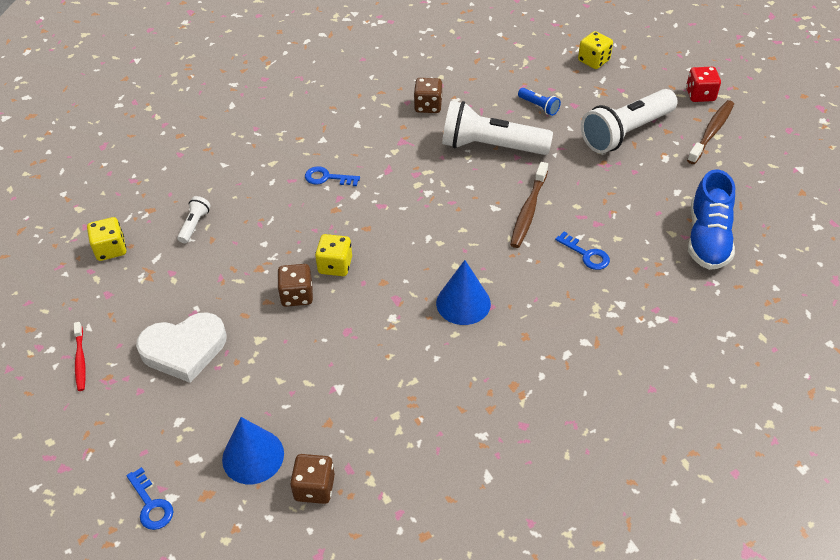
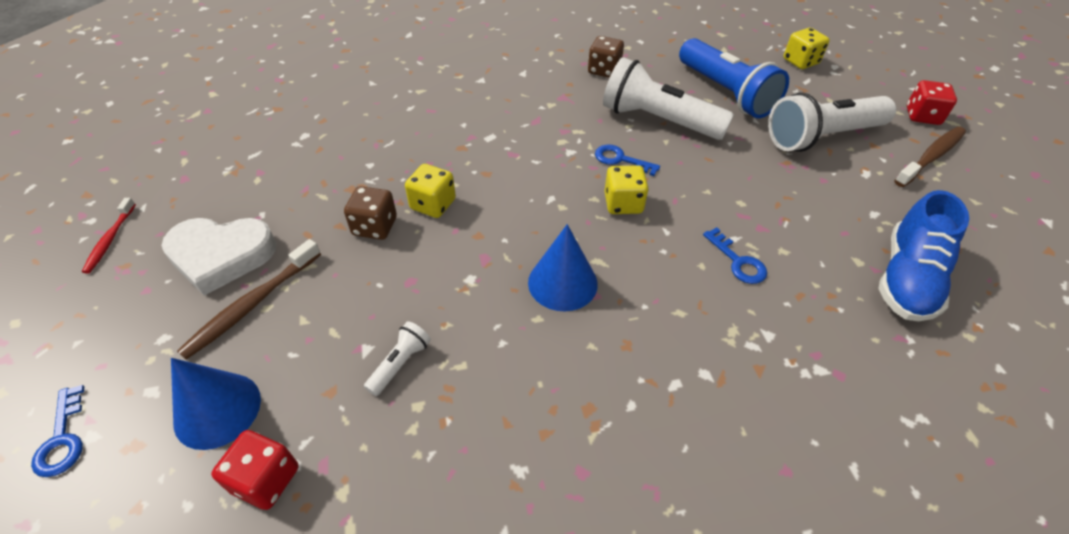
camera: 15 degrees right, 0 degrees up
yellow dice [87,217,126,261] -> yellow dice moved to [604,165,648,214]
white flashlight [177,196,211,243] -> white flashlight moved to [364,321,431,396]
brown dice [290,454,335,504] -> red dice [211,430,299,510]
blue key [305,166,360,186] -> blue key moved to [595,144,660,176]
brown toothbrush [510,162,548,248] -> brown toothbrush moved to [177,239,321,359]
blue flashlight [518,88,561,116] -> blue flashlight [679,38,789,118], size x2.32

